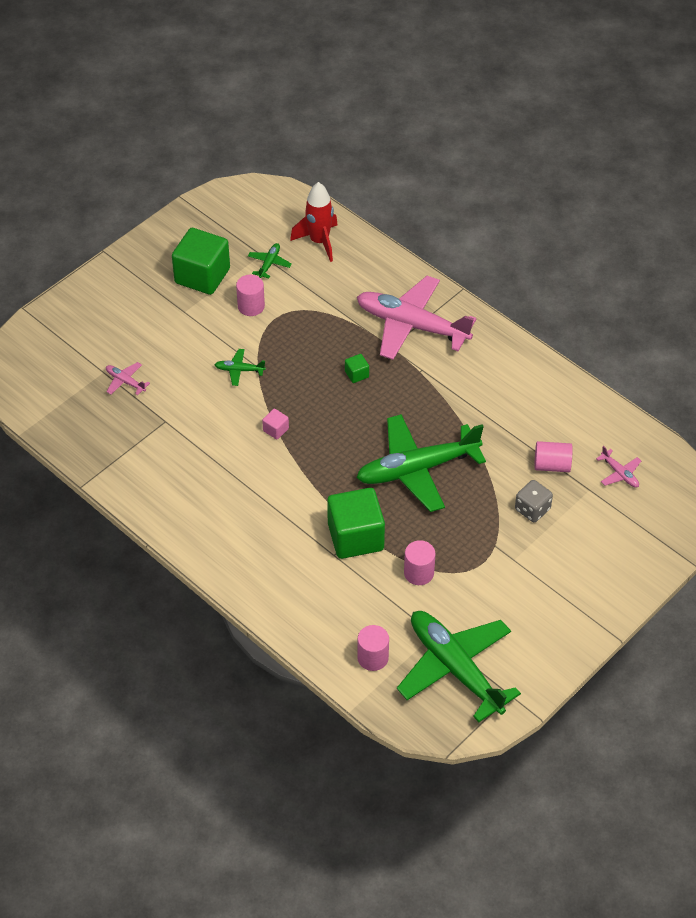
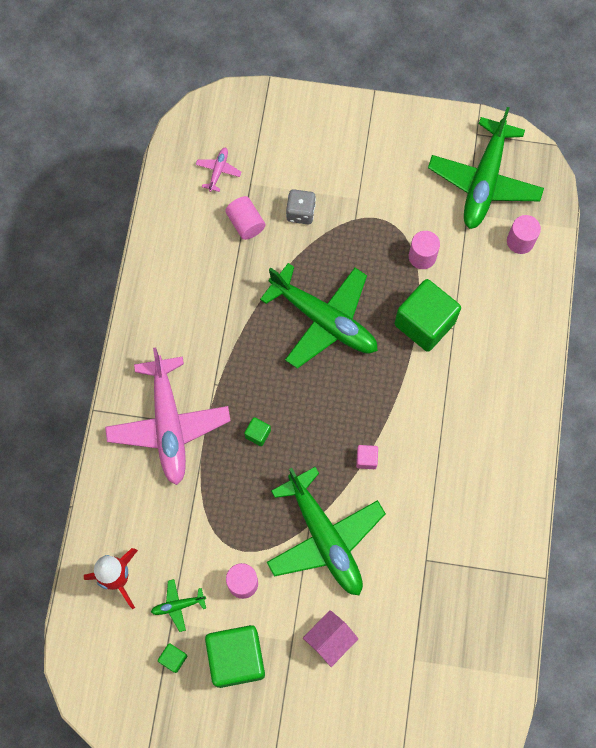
camera: 125 degrees left, 20 degrees up
pink plane [106,362,150,395] -> none
green plane [215,349,266,386] -> green plane [267,467,386,595], size x2.47
none -> green cube [158,643,187,673]
none -> pink house [303,610,359,667]

